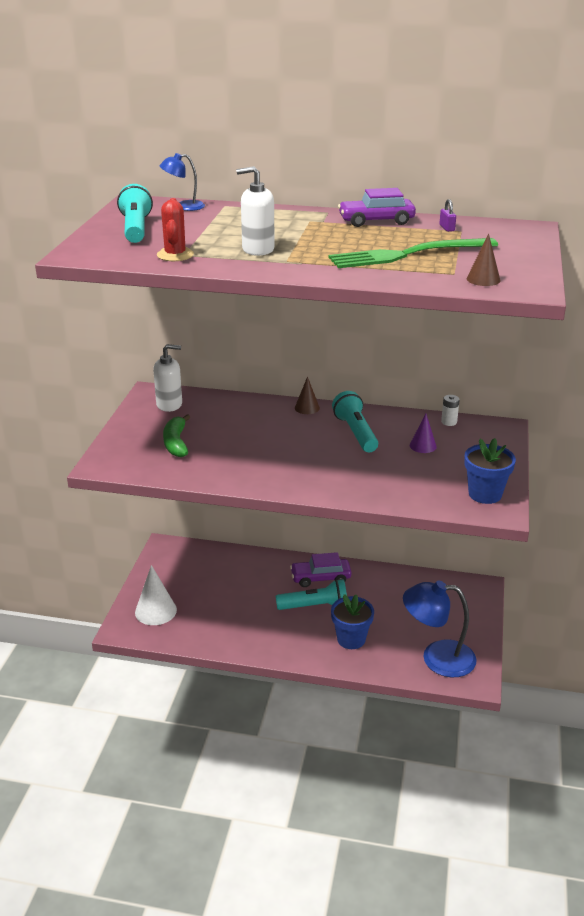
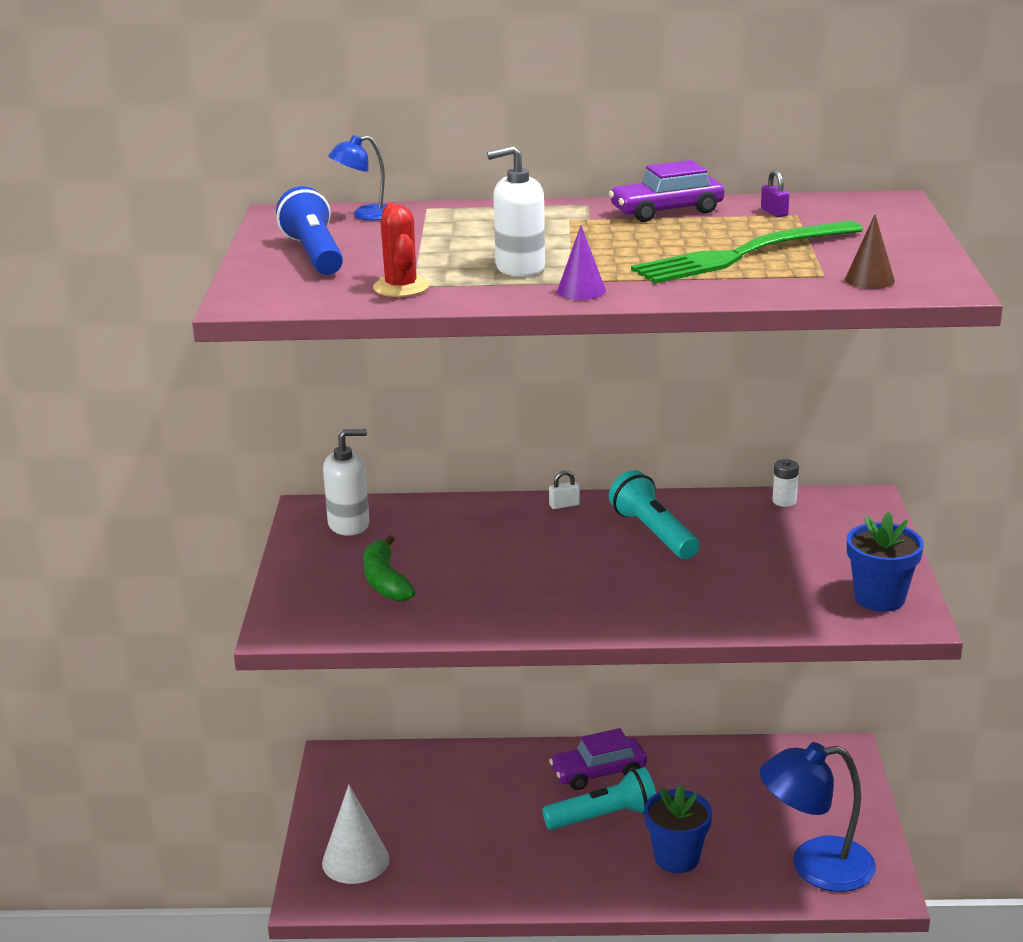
camera: 10 degrees left, 5 degrees down
turquoise flashlight [117,184,153,243] -> blue flashlight [276,186,343,275]
brown cone [295,376,320,414] -> white padlock [549,471,580,509]
purple cone [410,414,437,453] -> purple cone moved to [557,225,606,300]

